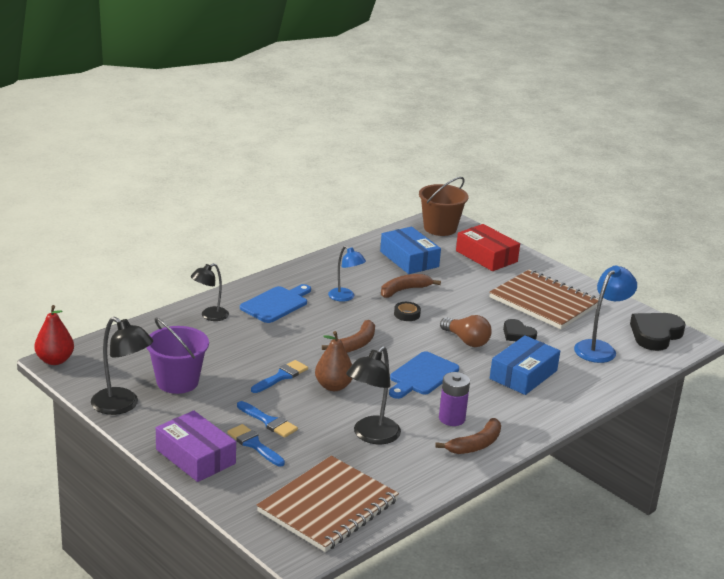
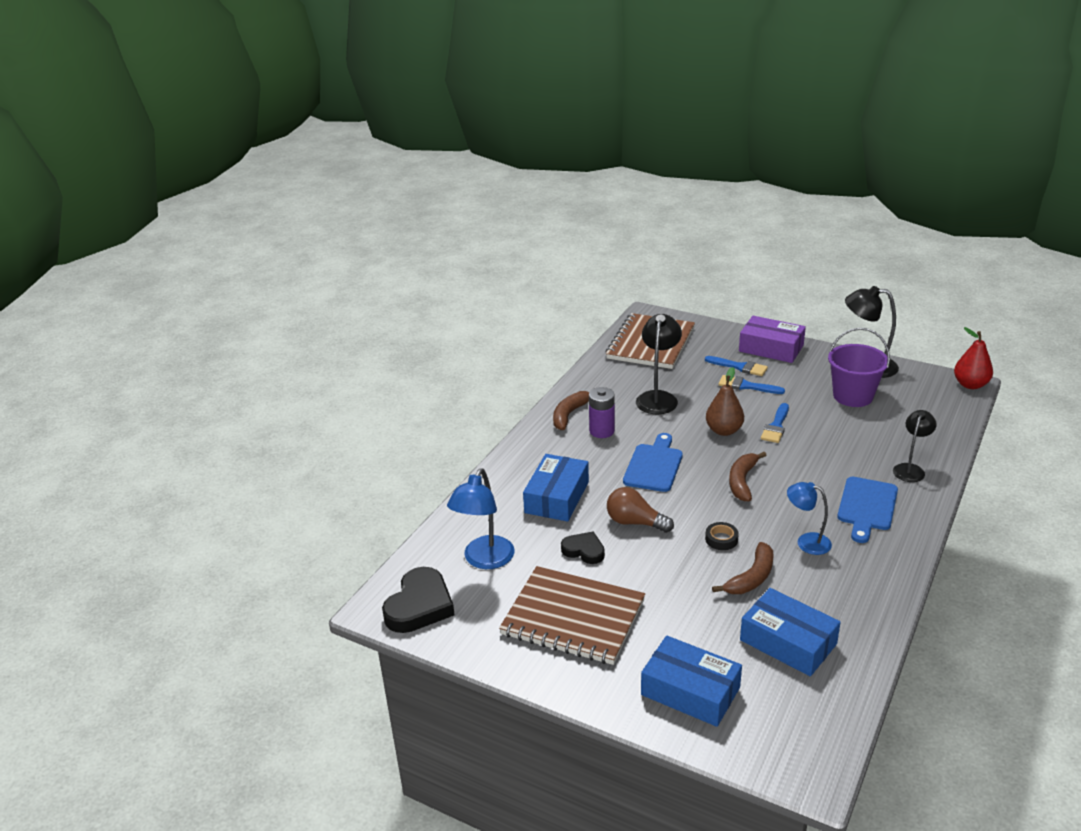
camera: 165 degrees right, 5 degrees up
brown bucket [419,177,468,236] -> none
red box [456,224,520,271] -> blue box [641,636,742,727]

